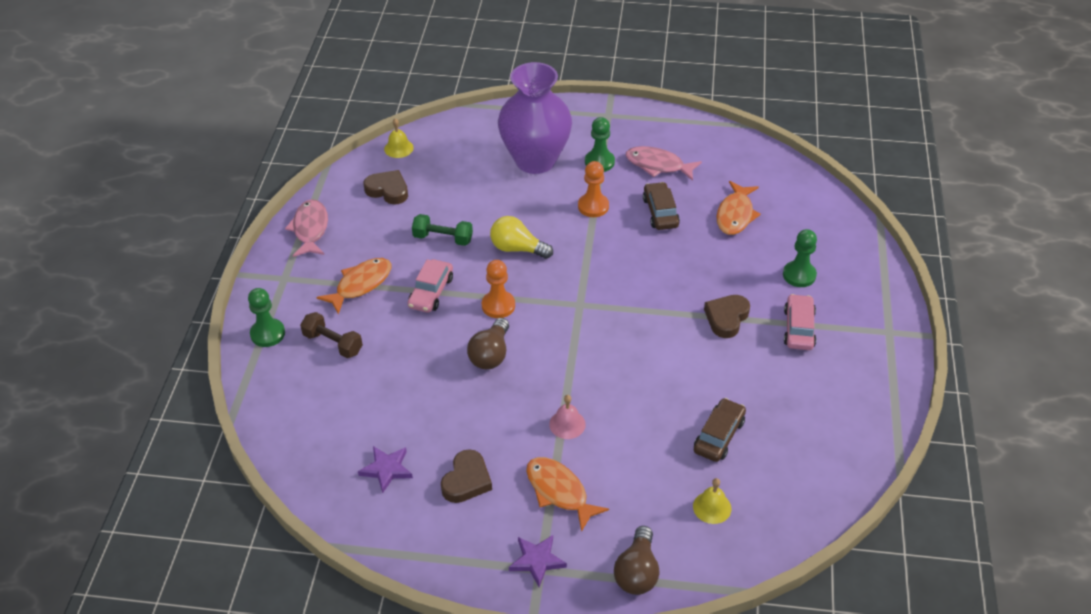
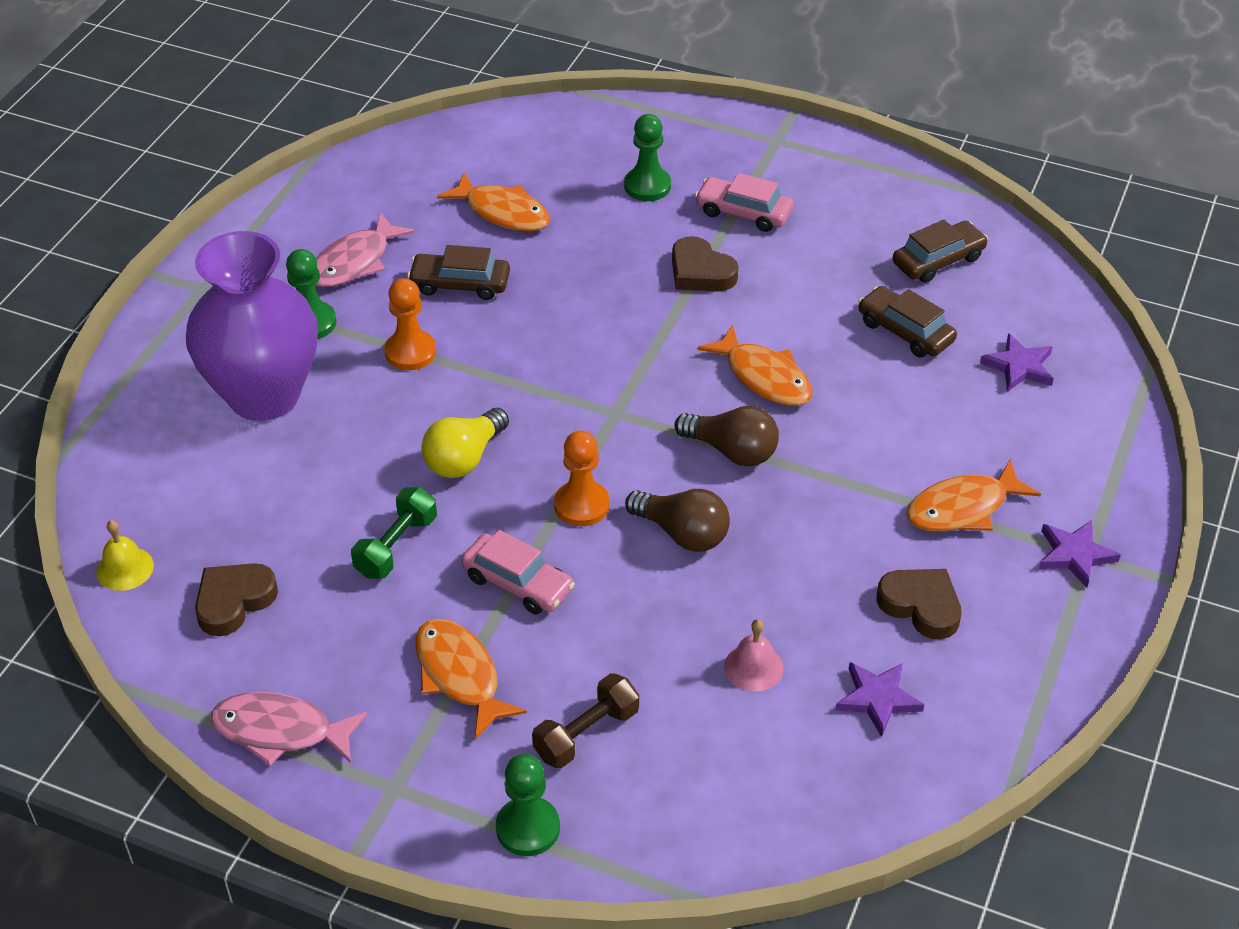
camera: 75 degrees left, 0 degrees up
pink bell [549,395,586,439] -> pink bell moved to [724,619,783,692]
brown light bulb [614,526,659,595] -> brown light bulb moved to [674,406,779,467]
yellow bell [693,478,732,524] -> purple star [980,333,1053,392]
none -> orange fish [697,324,812,406]
none -> brown car [892,220,988,283]

